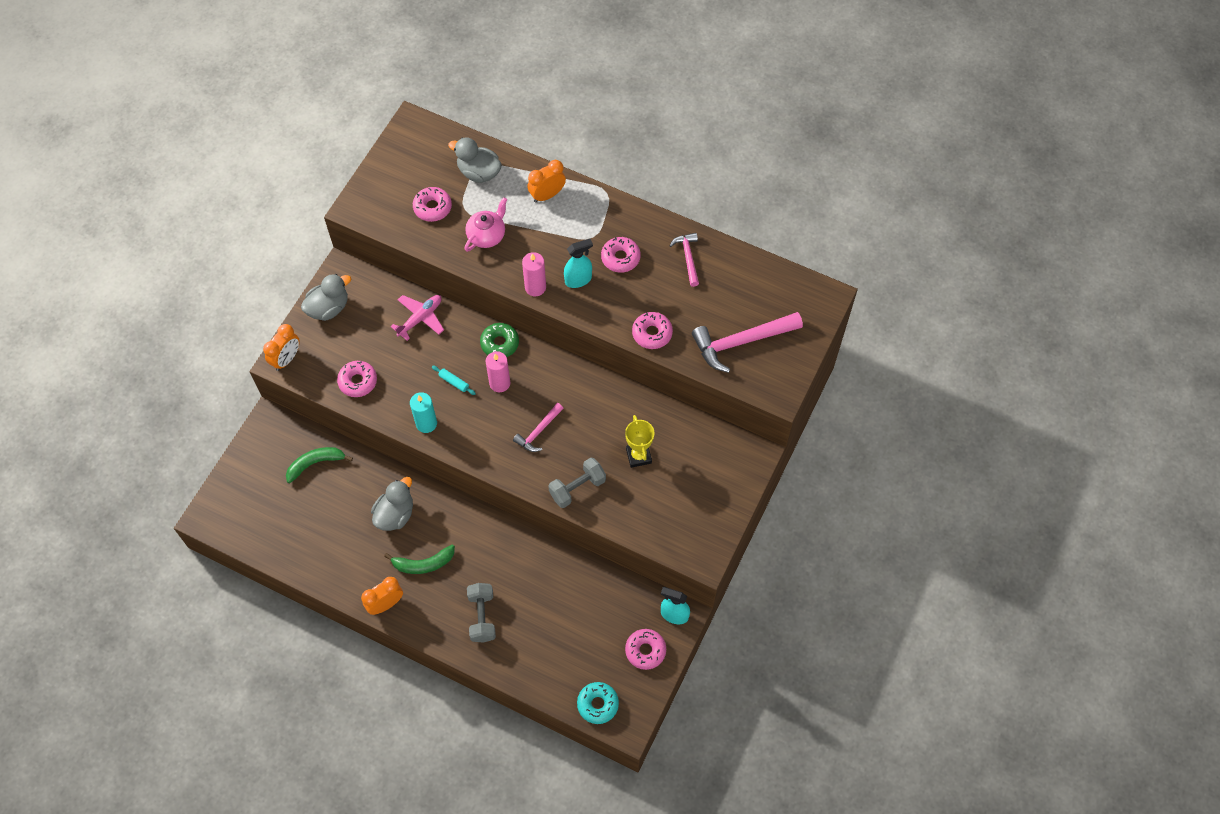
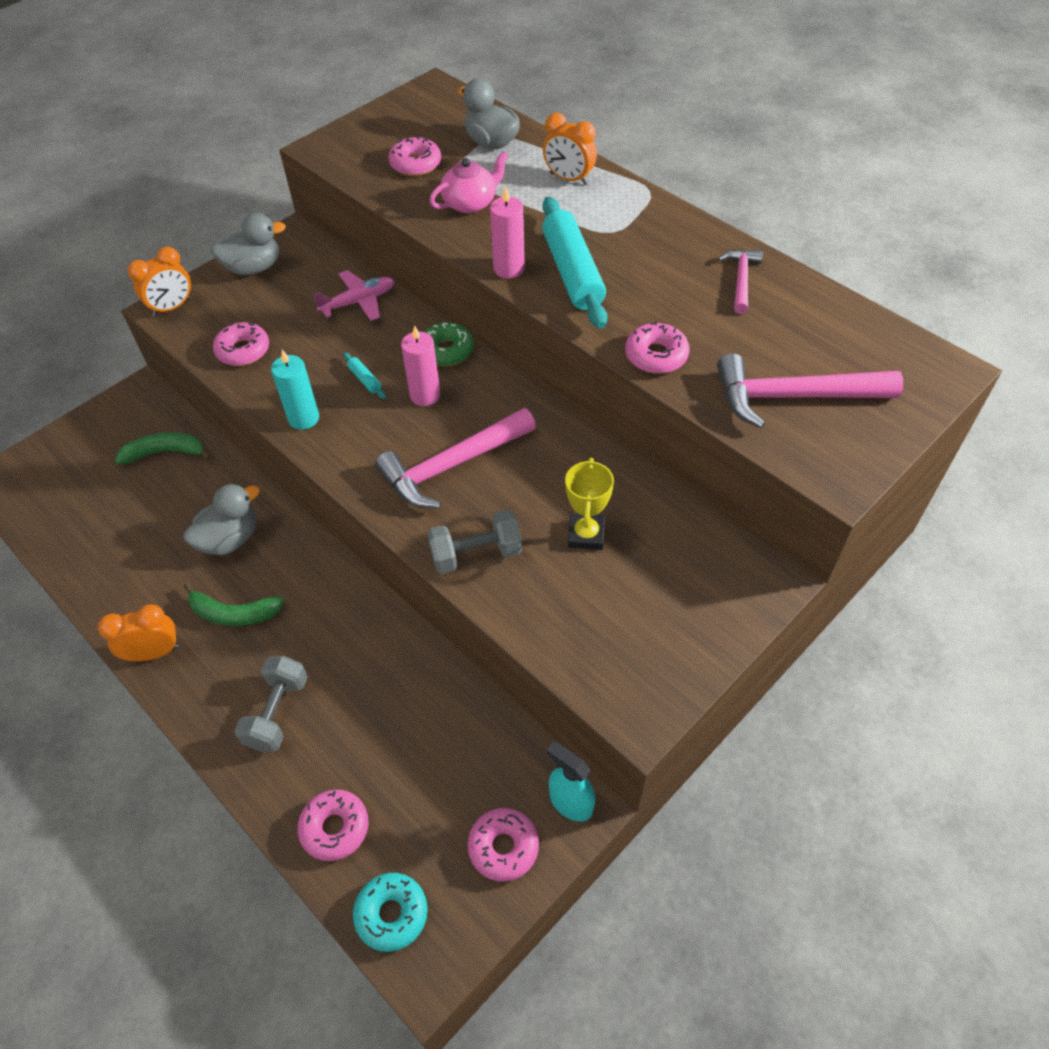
camera: 20 degrees right, 10 degrees down
pink hammer [513,403,564,452] -> pink hammer [375,408,536,508], size x1.80
orange clock [527,160,566,203] -> orange clock turned 135 degrees counterclockwise [543,113,597,185]
turquoise spray bottle [564,239,593,288] -> turquoise rolling pin [542,197,607,329]
pink donut [601,237,641,273] -> pink donut moved to [297,790,369,861]

